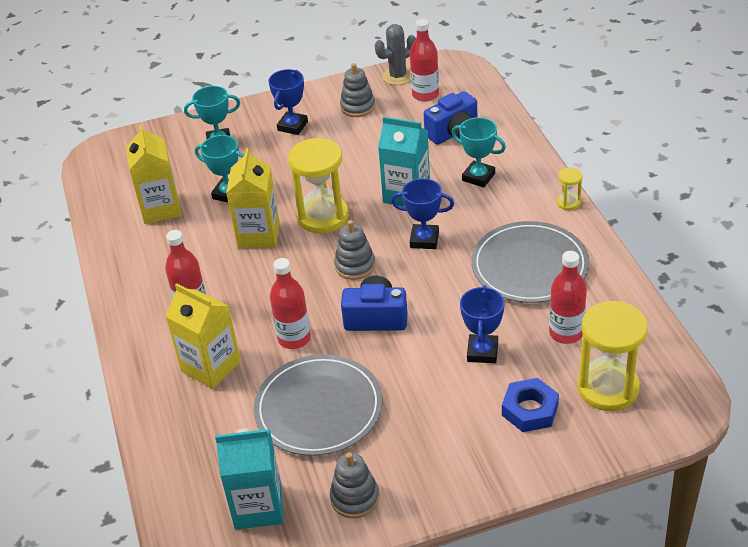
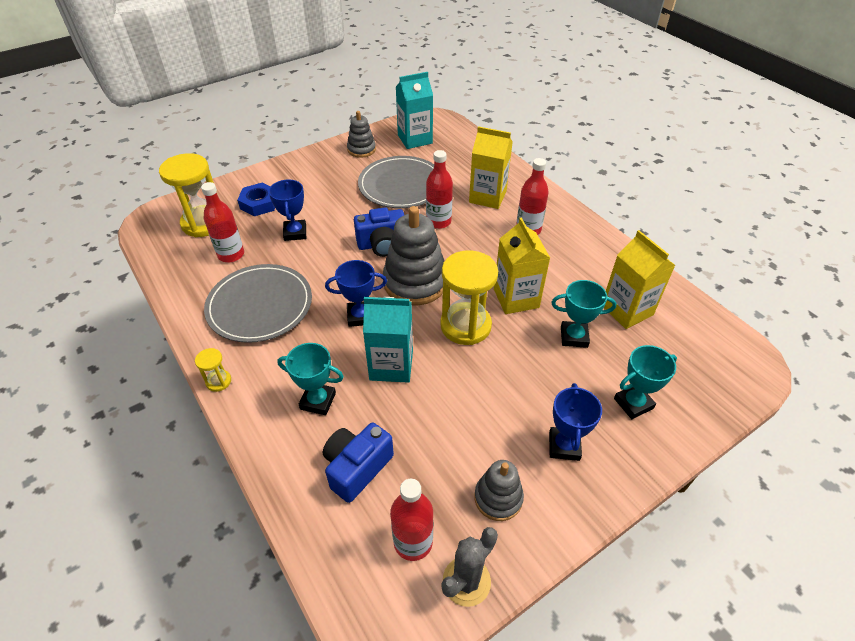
camera: 160 degrees right, 5 degrees up
grey stacking toy [334,220,376,280] -> grey stacking toy [383,206,444,306], size x1.77

